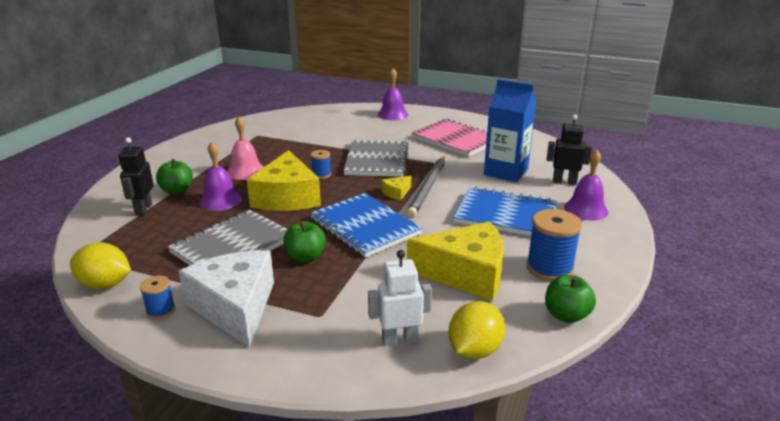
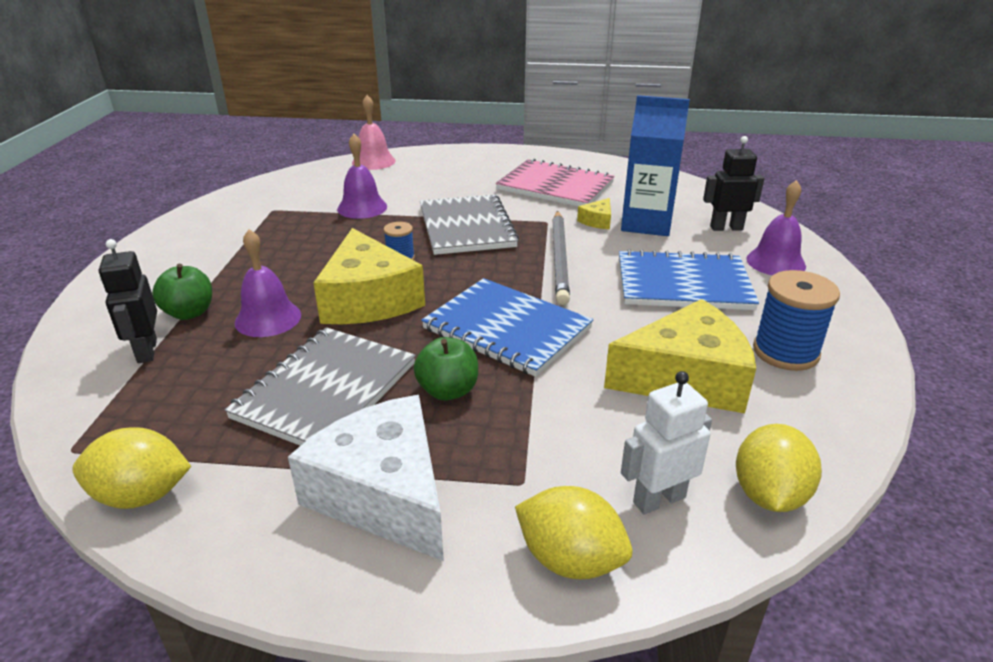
camera: 15 degrees left, 5 degrees up
blue spool [140,276,175,319] -> none
pink bell [227,116,264,180] -> pink bell moved to [352,95,395,170]
purple bell [378,68,408,120] -> purple bell moved to [337,134,387,219]
yellow cheese [382,176,411,200] -> yellow cheese moved to [577,198,611,229]
green apple [545,275,596,323] -> none
none -> yellow lemon [515,486,632,580]

